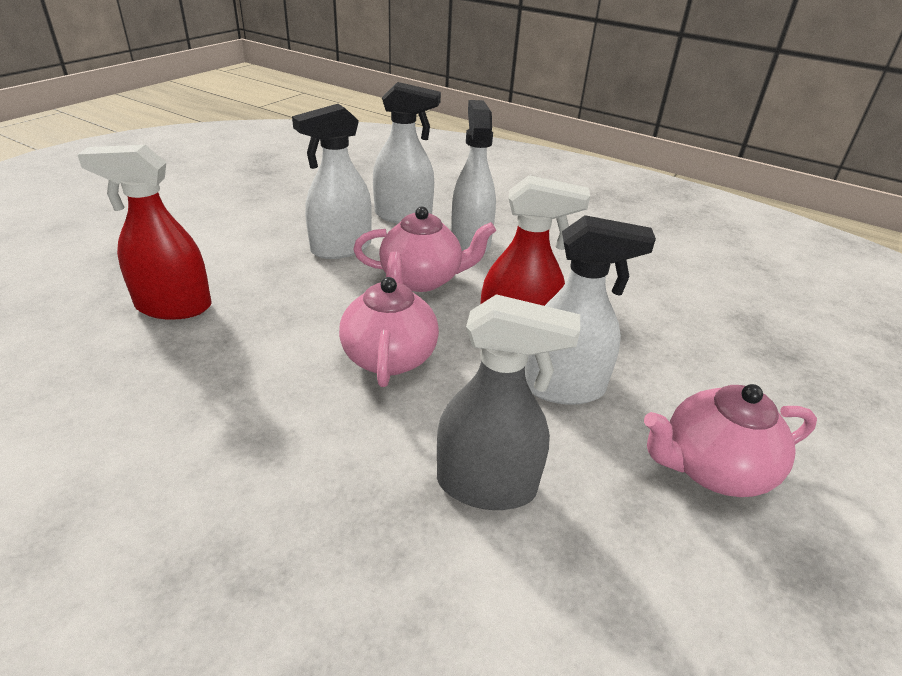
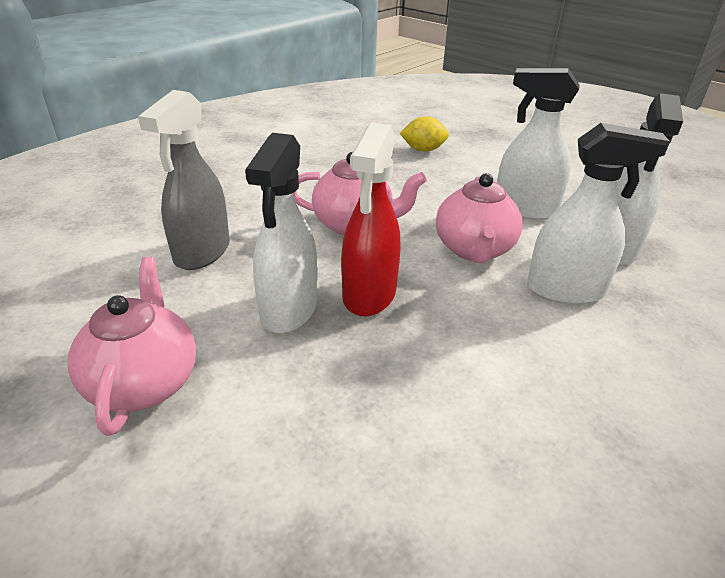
camera: 100 degrees right, 0 degrees up
red spray bottle [77,145,212,320] -> yellow lemon [400,116,449,152]
white spray bottle [292,104,372,259] -> white spray bottle turned 45 degrees counterclockwise [497,68,580,220]

